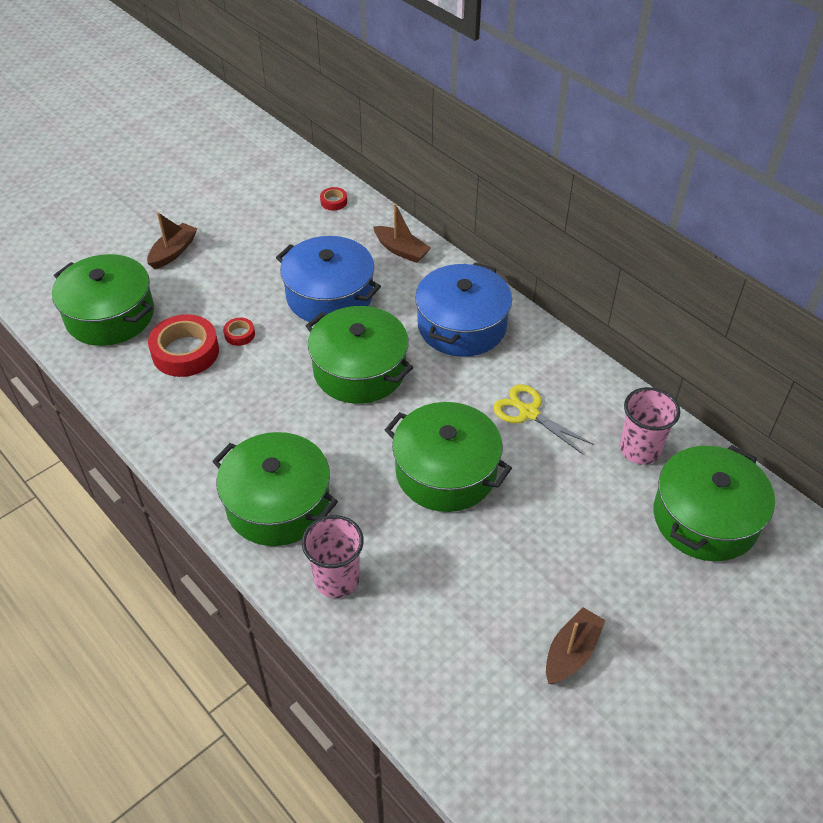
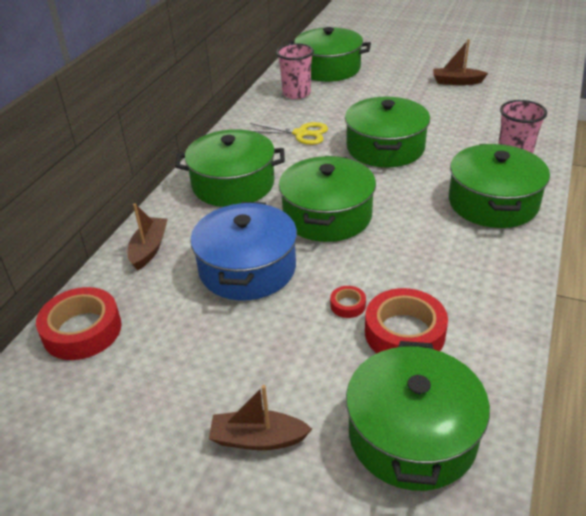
camera: 115 degrees left, 10 degrees down
red tape [320,187,347,211] -> red tape [36,287,122,360], size x2.15
blue pot [415,262,512,357] -> green pot [175,129,285,207]
yellow scissors [493,384,594,454] -> yellow scissors turned 90 degrees counterclockwise [249,122,328,145]

